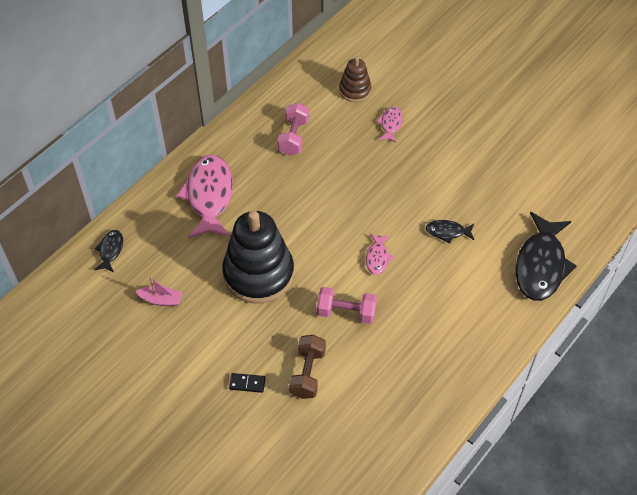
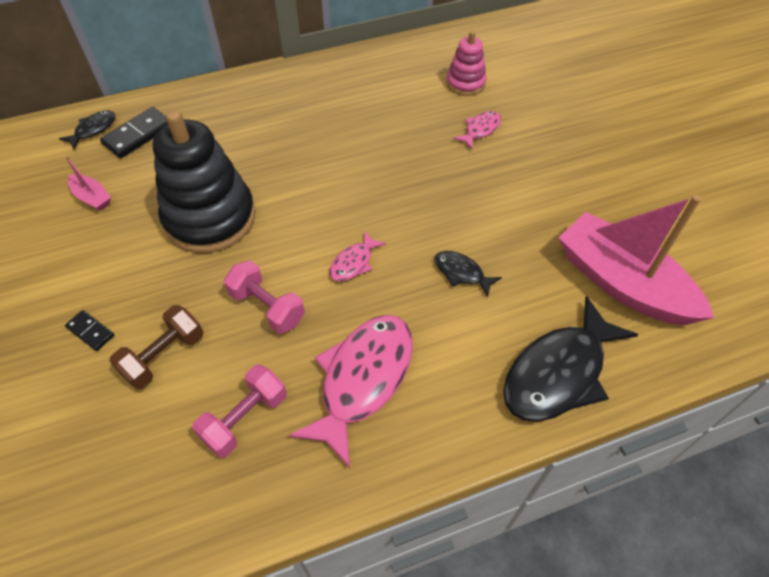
camera: 30 degrees right, 0 degrees up
pink fish [176,154,233,238] -> pink fish moved to [289,315,413,468]
pink dumbbell [278,103,309,155] -> pink dumbbell moved to [192,365,287,458]
brown stacking toy [339,56,372,102] -> pink stacking toy [446,31,487,96]
none -> black domino [100,107,168,158]
none -> pink boat [558,195,714,325]

